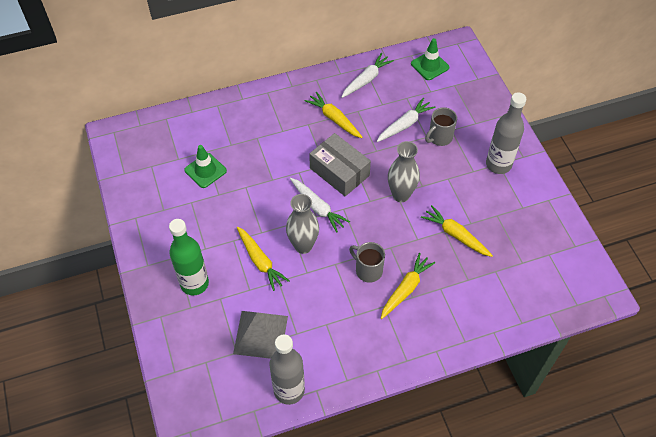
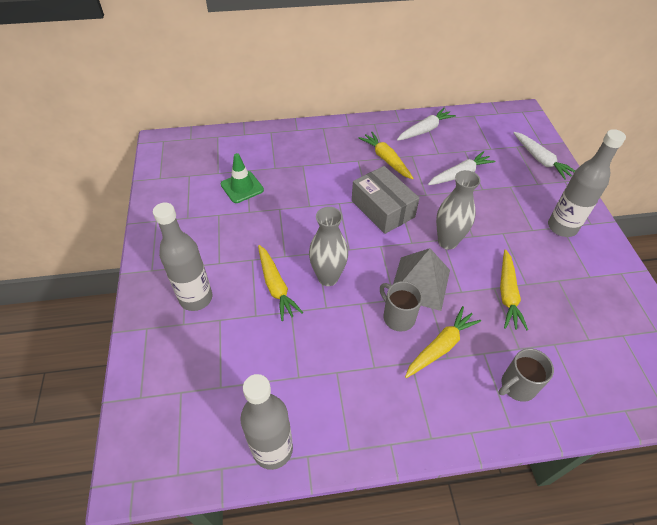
camera: 10 degrees right, 5 degrees down
green bottle [169,219,209,295] -> grey bottle [153,202,212,311]
grey pyramid [233,311,288,359] -> grey pyramid moved to [393,248,450,311]
white carrot [290,178,350,233] -> white carrot moved to [513,132,575,180]
green traffic cone [411,38,449,80] -> none
yellow carrot [421,205,493,257] -> yellow carrot turned 135 degrees counterclockwise [500,249,528,330]
grey mug [425,107,457,146] -> grey mug moved to [499,348,554,402]

